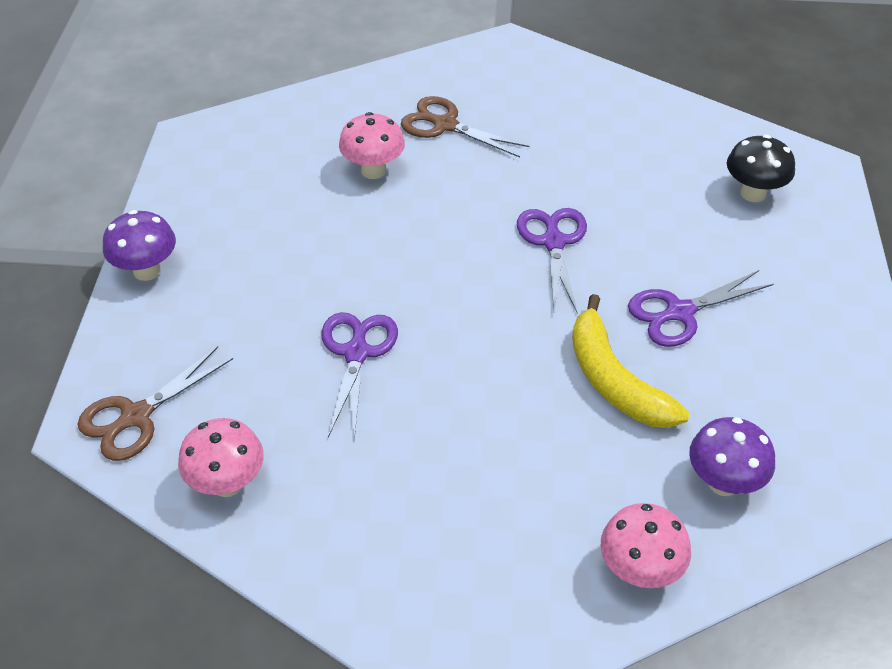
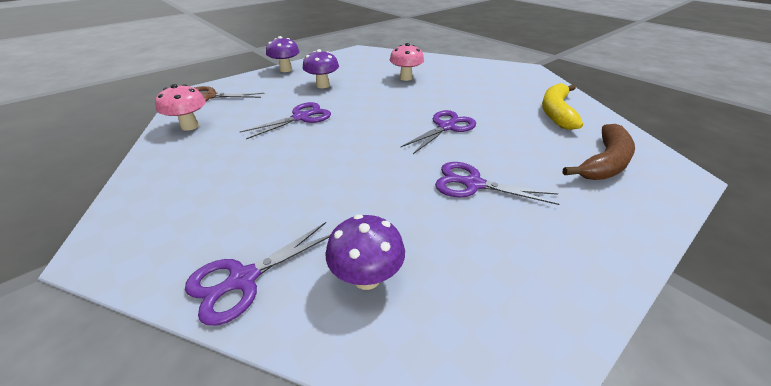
camera: 45 degrees right, 10 degrees down
brown scissors [401,96,529,158] -> none
yellow banana [572,294,689,428] -> yellow banana moved to [542,83,583,130]
pink mushroom [601,503,691,588] -> purple scissors [185,222,331,326]
black mushroom [727,135,795,202] -> brown banana [563,124,635,180]
none -> purple mushroom [303,49,339,88]

